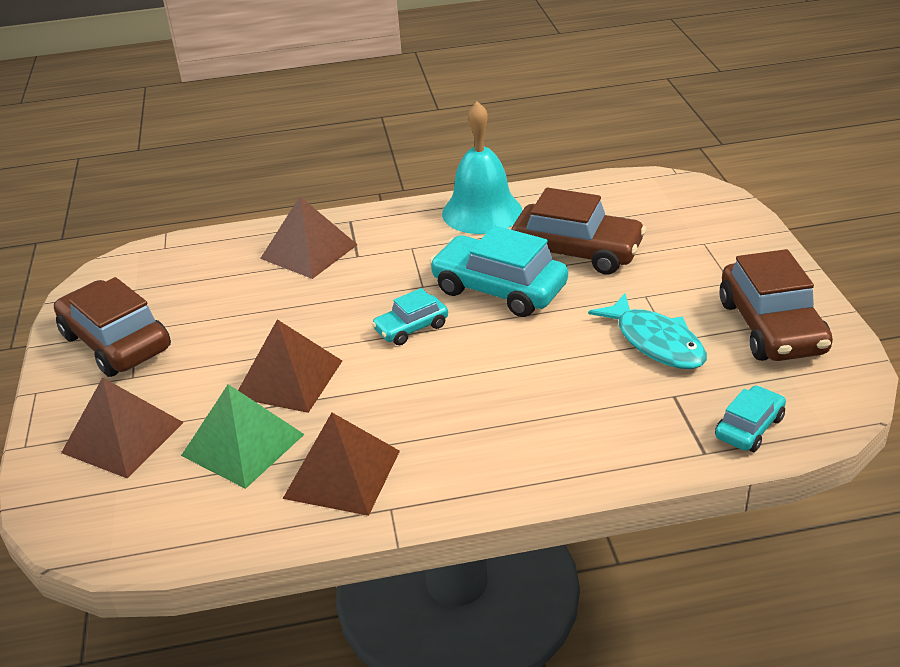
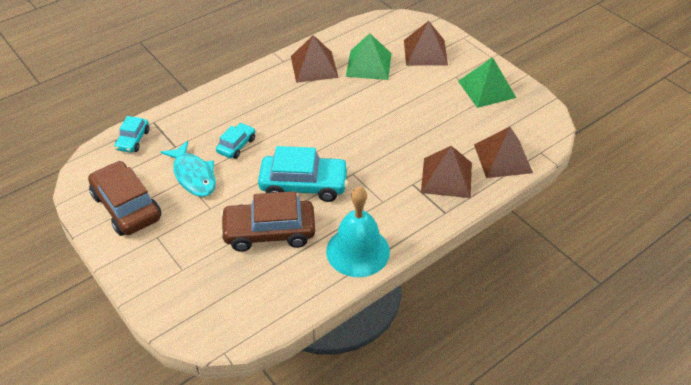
camera: 150 degrees right, 10 degrees up
brown car [54,277,171,377] -> green pyramid [458,57,517,108]
brown pyramid [238,319,342,413] -> brown pyramid moved to [474,127,533,178]
turquoise car [372,288,448,345] -> turquoise car moved to [216,123,255,159]
turquoise fish [588,293,707,369] -> turquoise fish turned 150 degrees counterclockwise [161,141,216,197]

